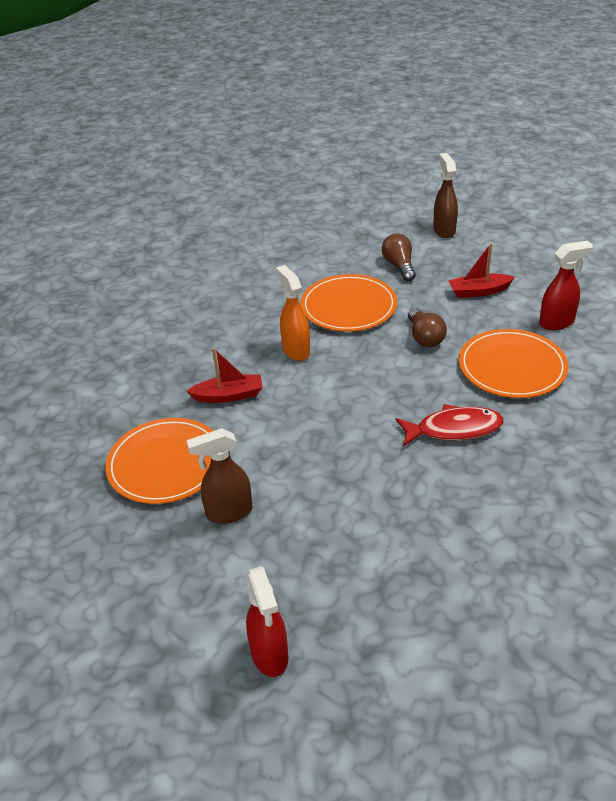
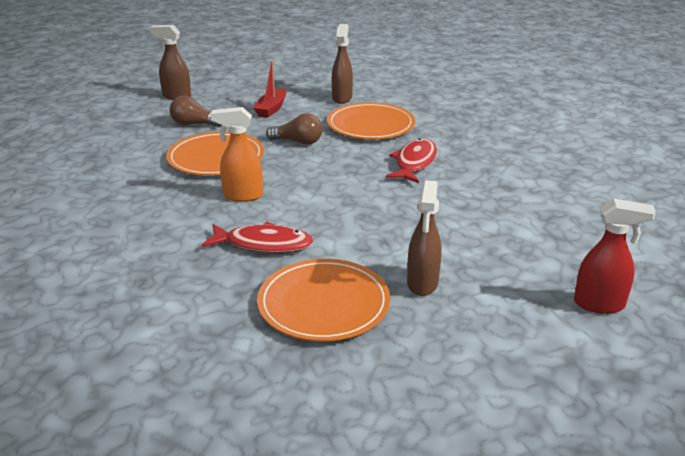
camera: 65 degrees left, 10 degrees down
red boat [187,348,263,403] -> red fish [201,222,313,253]
red spray bottle [539,241,593,330] -> brown spray bottle [332,24,353,104]

